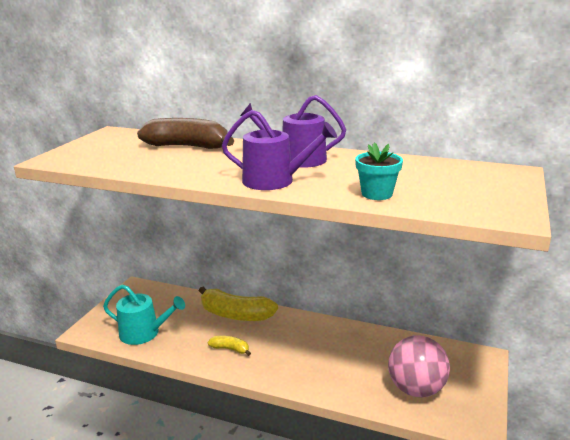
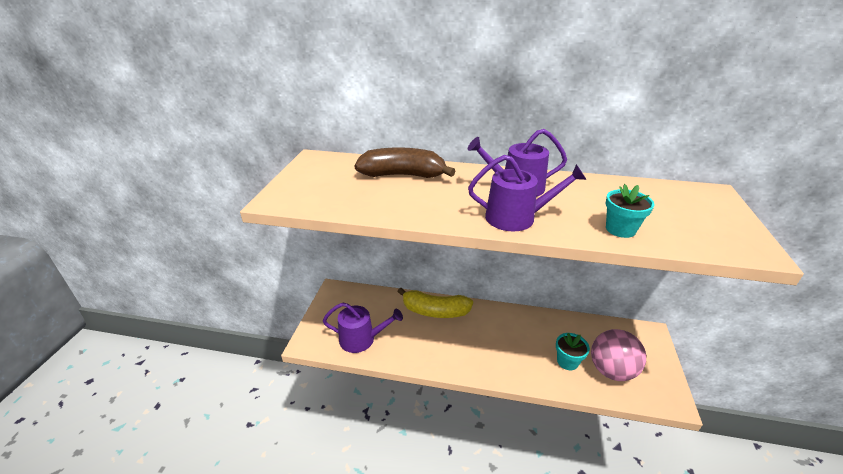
camera: 10 degrees left, 10 degrees up
turquoise watering can [103,284,185,345] -> purple watering can [323,303,403,353]
yellow banana [208,336,251,356] -> none
none -> turquoise flower pot [556,333,590,370]

